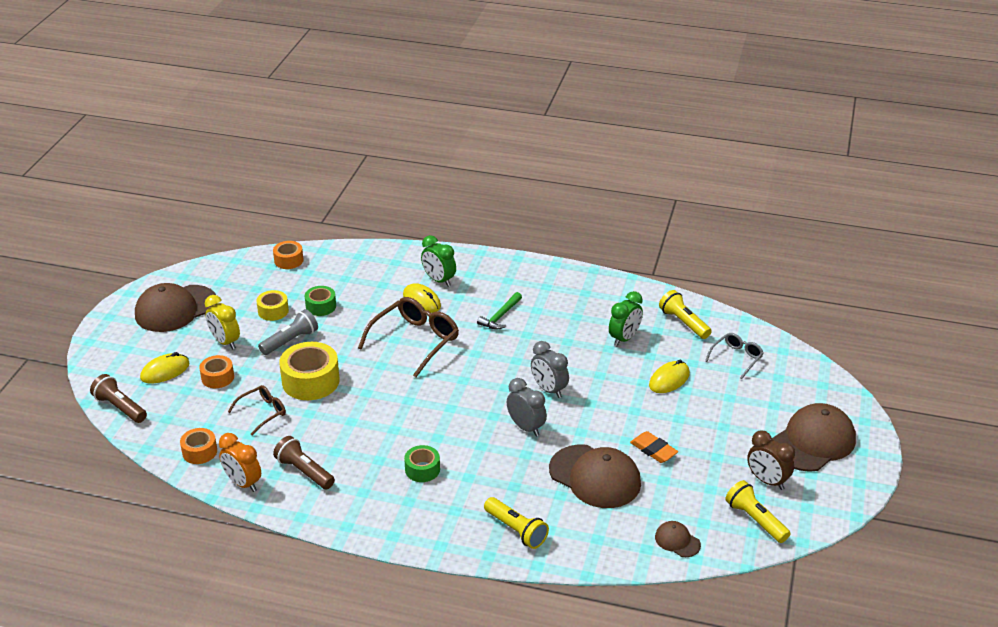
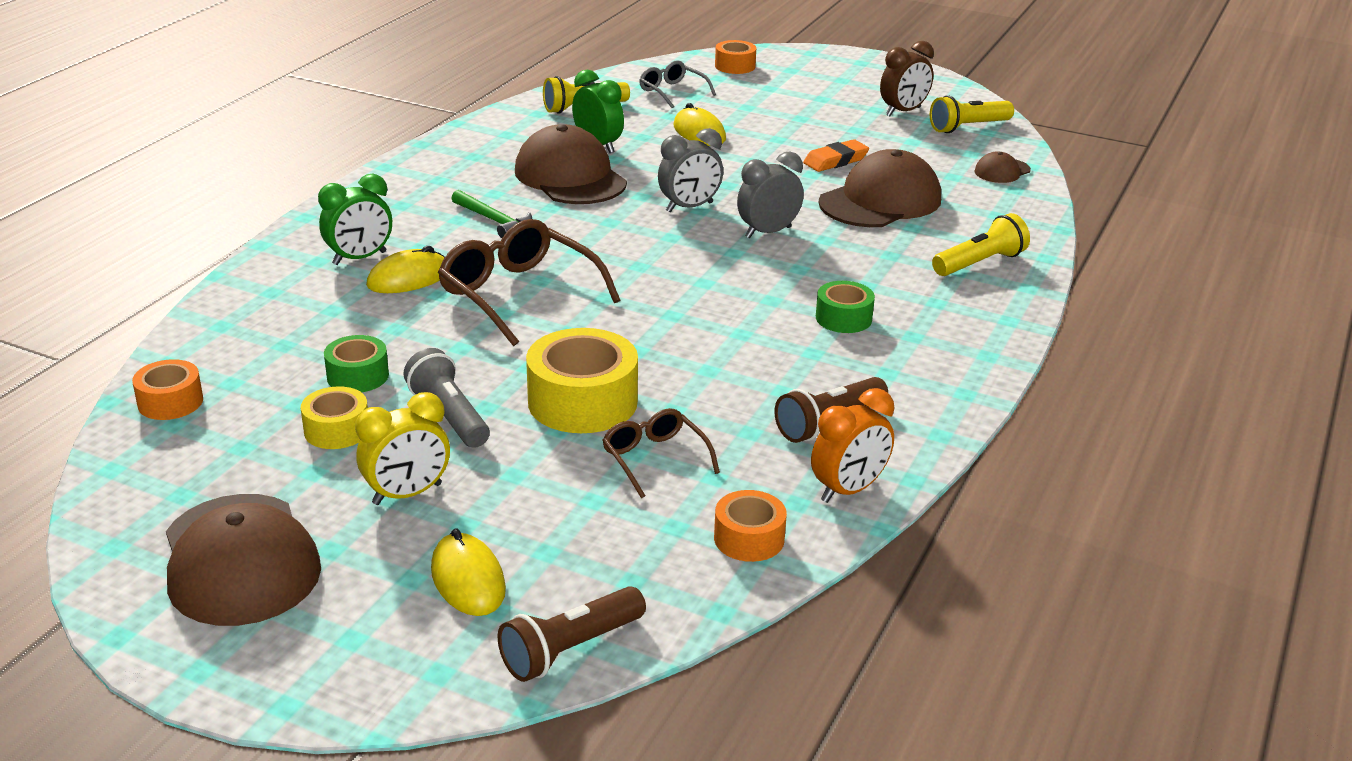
camera: 80 degrees left, 5 degrees down
orange tape [199,355,234,388] -> orange tape moved to [715,40,756,74]
brown cap [771,403,856,472] -> brown cap moved to [515,124,627,204]

